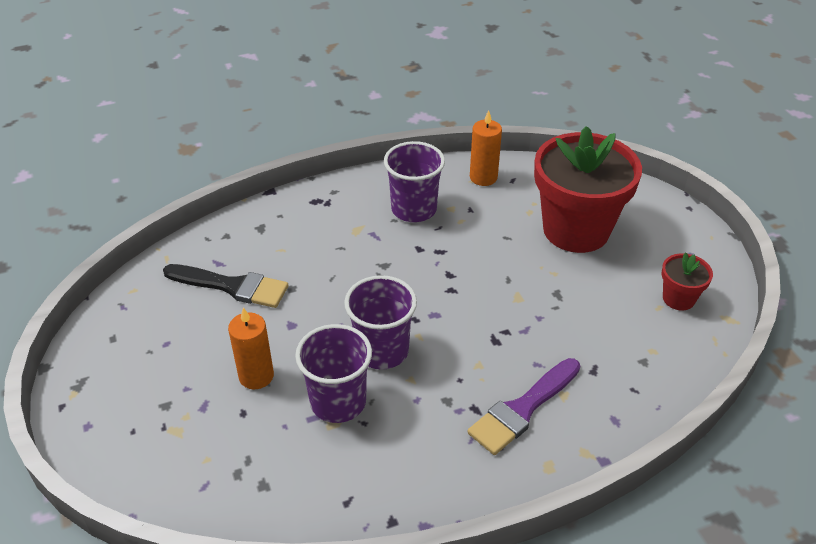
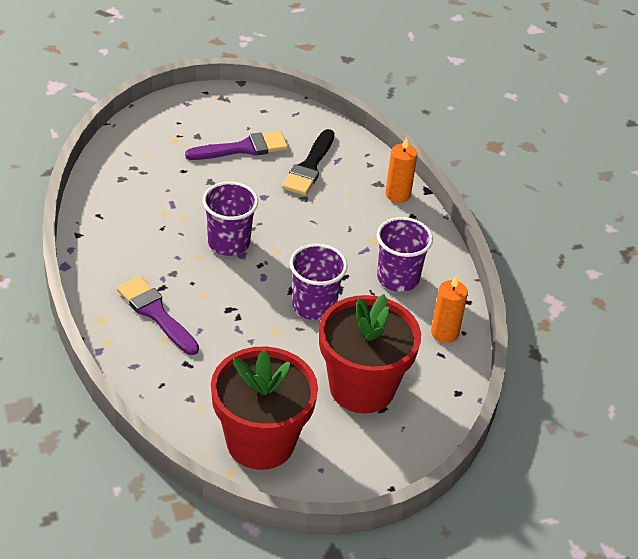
camera: 90 degrees right, 0 degrees up
orange candle [228,307,274,389] -> orange candle moved to [385,137,417,203]
purple cup [295,324,372,423] -> purple cup moved to [290,244,348,320]
red flower pot [661,252,713,310] -> red flower pot [211,346,318,470], size x2.25
none -> purple brush [185,131,288,160]

